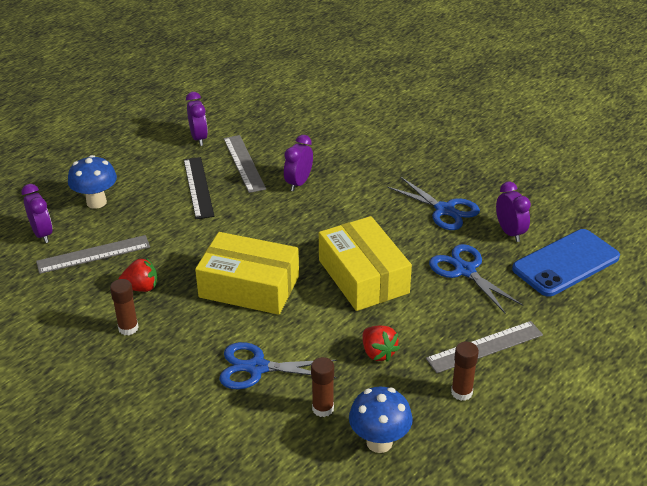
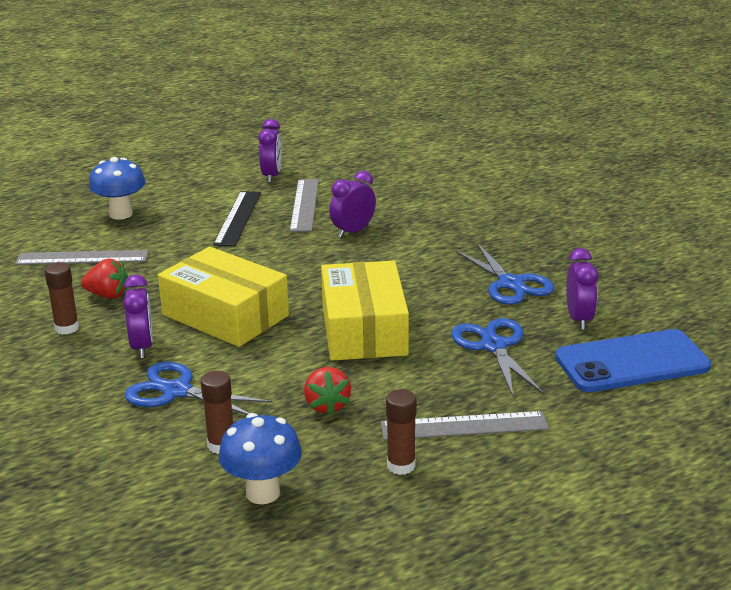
camera: 20 degrees right, 10 degrees down
purple clock [21,184,53,243] -> purple clock moved to [123,275,153,358]

